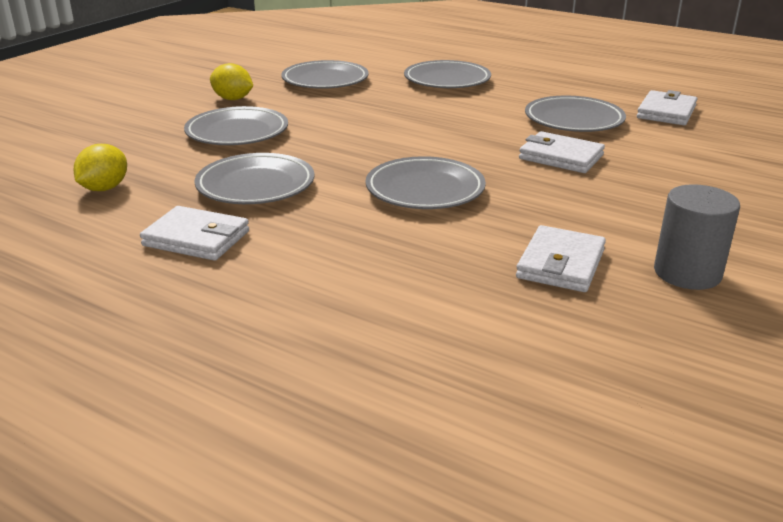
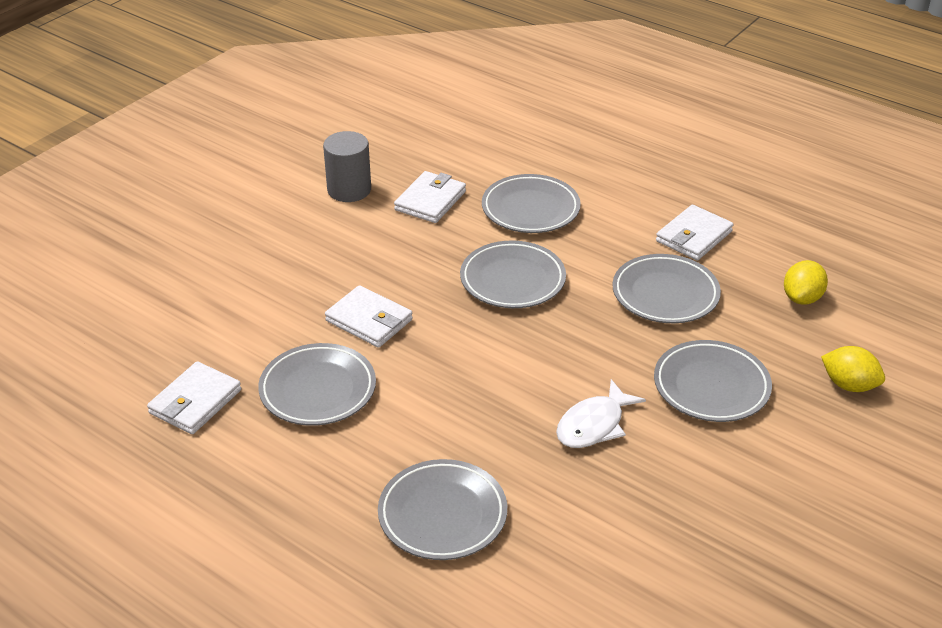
camera: 175 degrees left, 10 degrees up
white wallet [140,206,249,261] -> white wallet turned 75 degrees counterclockwise [656,205,733,260]
yellow lemon [210,63,253,100] -> yellow lemon moved to [821,346,885,392]
grey plate [281,60,369,89] -> grey plate moved to [482,174,581,233]
none -> white fish [556,379,646,448]

